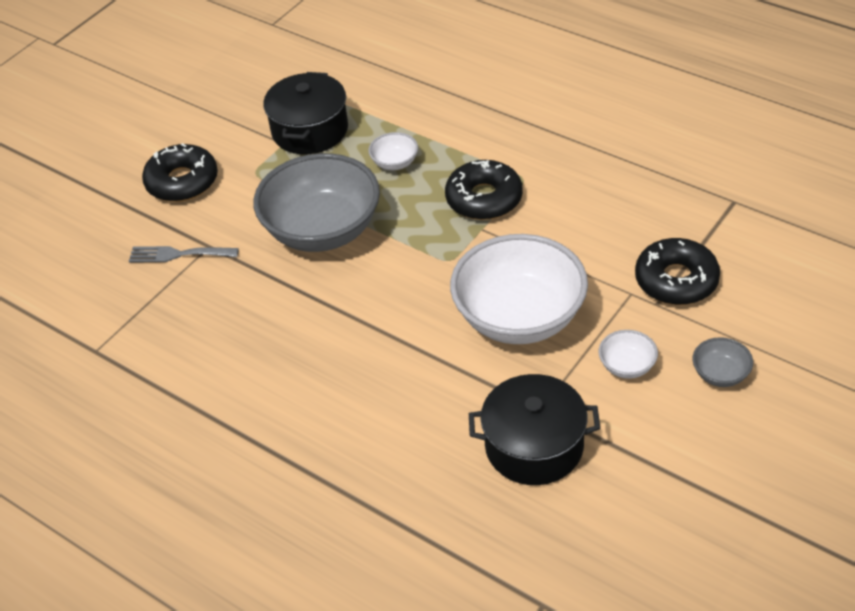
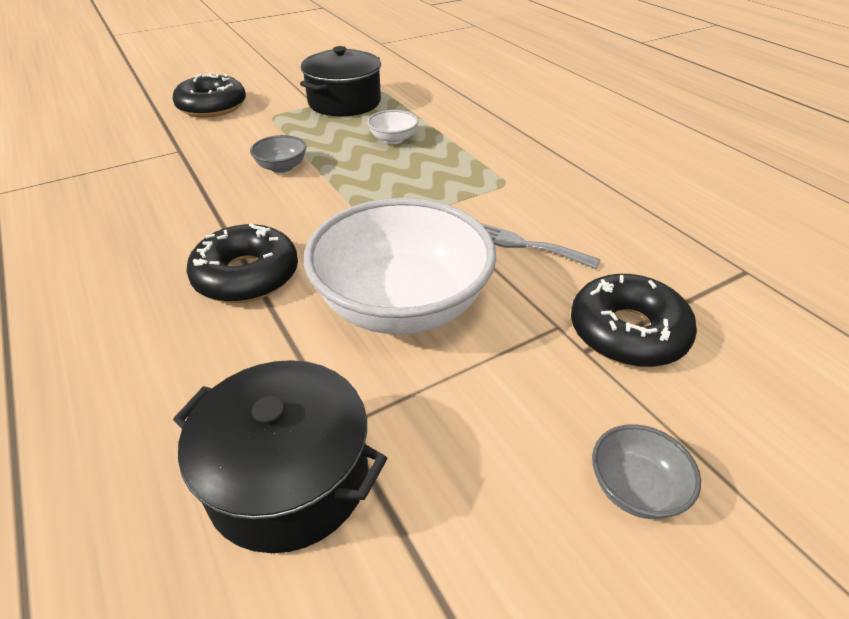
camera: 20 degrees right, 5 degrees down
grey fork [129,246,239,263] -> grey fork moved to [481,223,601,269]
grey bowl [254,153,380,252] -> grey bowl [250,135,307,173], size x0.42
black donut [445,160,523,220] -> black donut moved to [187,223,298,303]
white bowl [598,330,658,379] -> none

